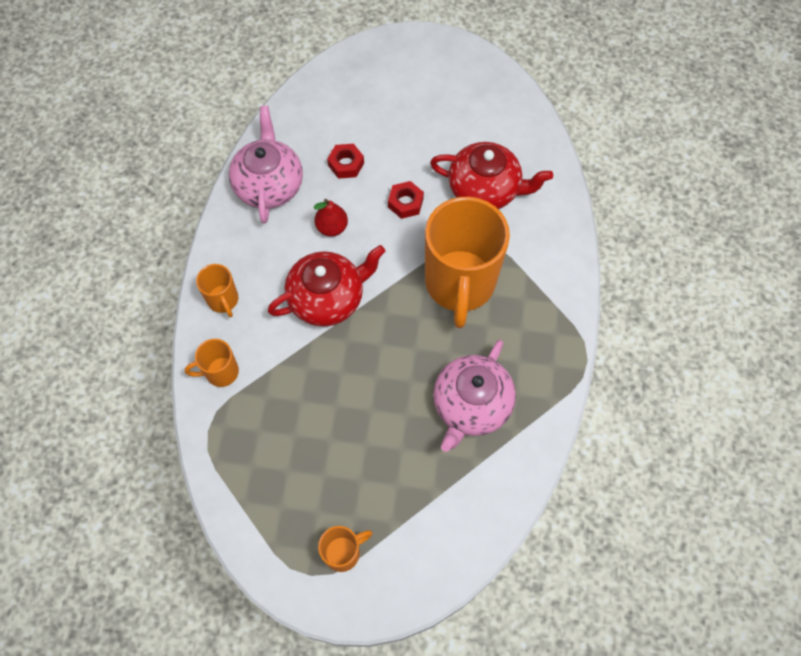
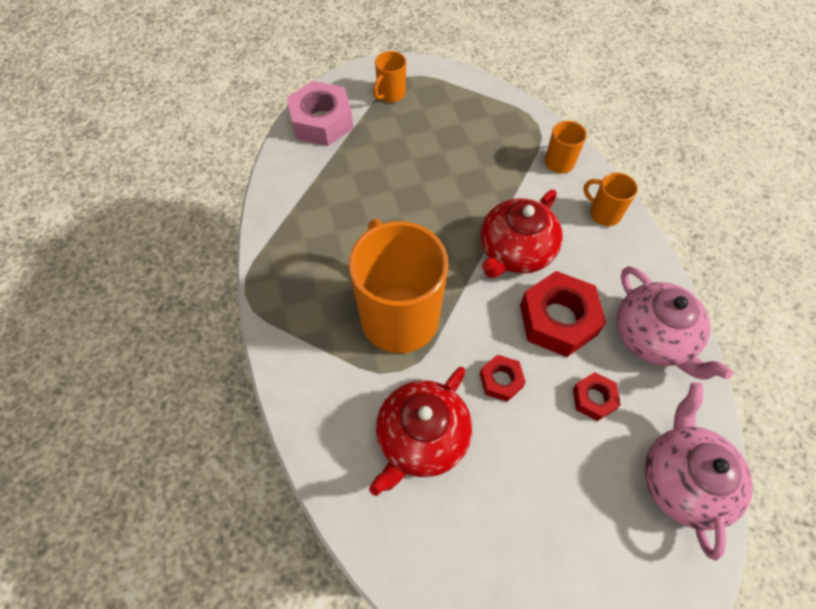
camera: 155 degrees right, 5 degrees down
red pear [314,199,348,237] -> red nut [520,271,606,357]
red teapot [430,142,553,209] -> red teapot turned 45 degrees counterclockwise [369,367,472,496]
pink teapot [433,340,516,452] -> pink teapot moved to [644,382,753,561]
none -> pink nut [287,81,353,146]

